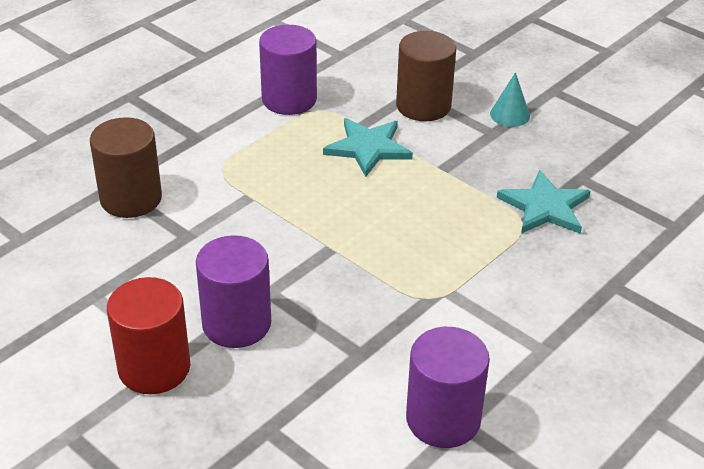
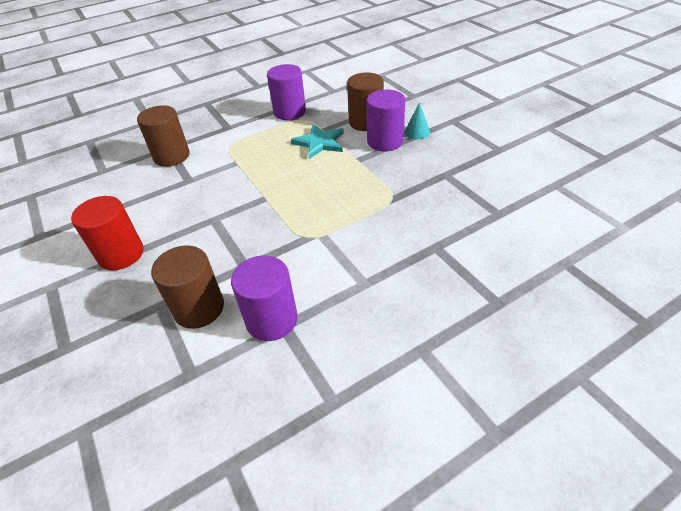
camera: 20 degrees right, 5 degrees up
purple cylinder [196,235,271,348] -> purple cylinder moved to [366,90,405,151]
turquoise star [497,170,591,234] -> none
none -> brown cylinder [151,245,224,329]

